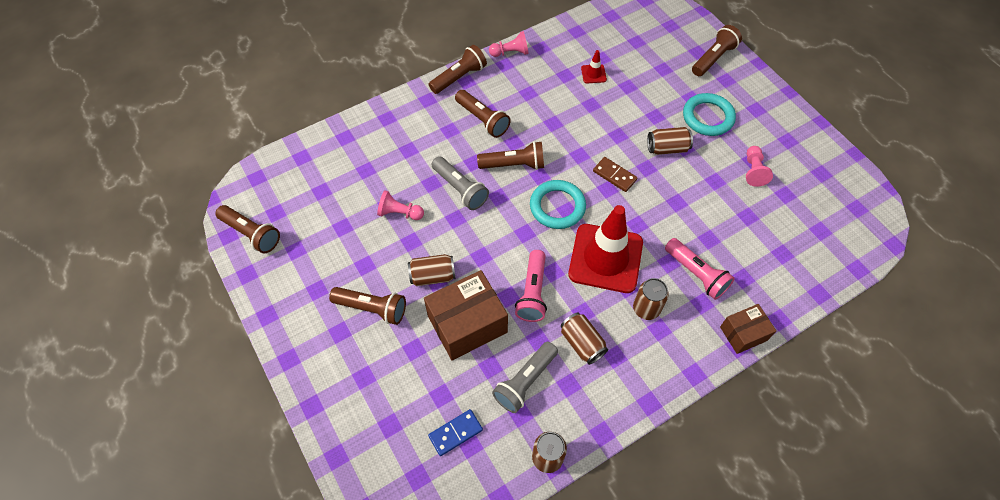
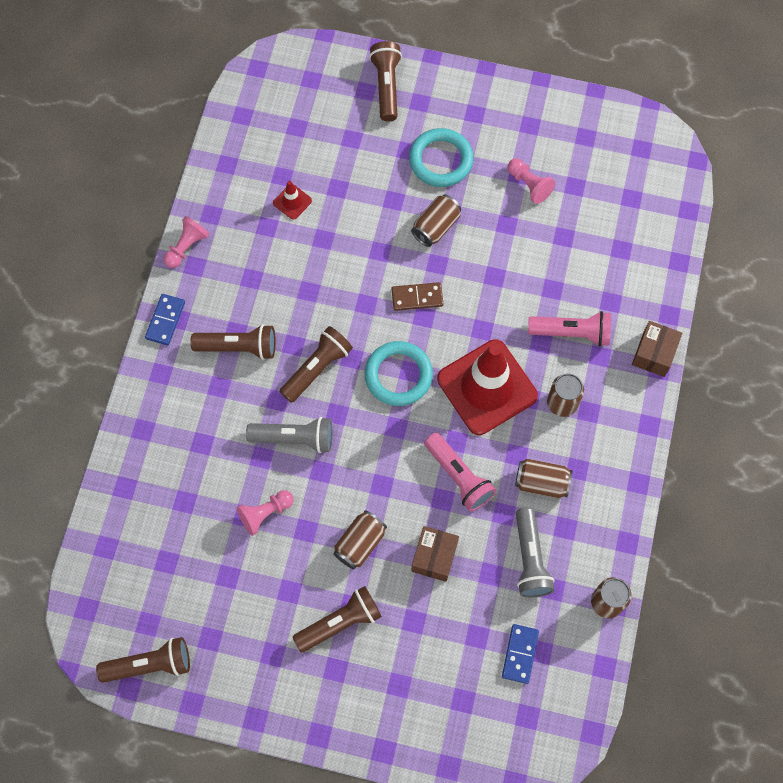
camera: 45 degrees left, 10 degrees up
brown box [424,270,508,361] -> brown box [411,526,459,582], size x0.58
brown flashlight [429,45,487,94] -> blue domino [145,294,185,345]

